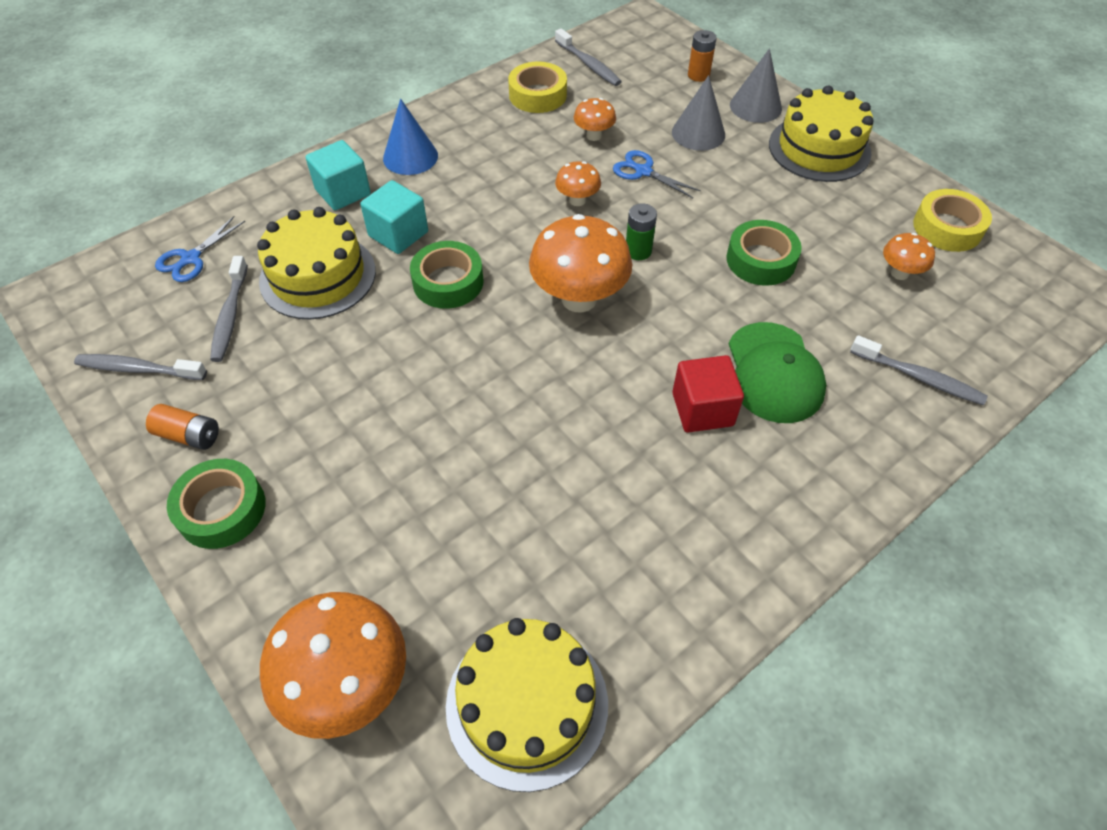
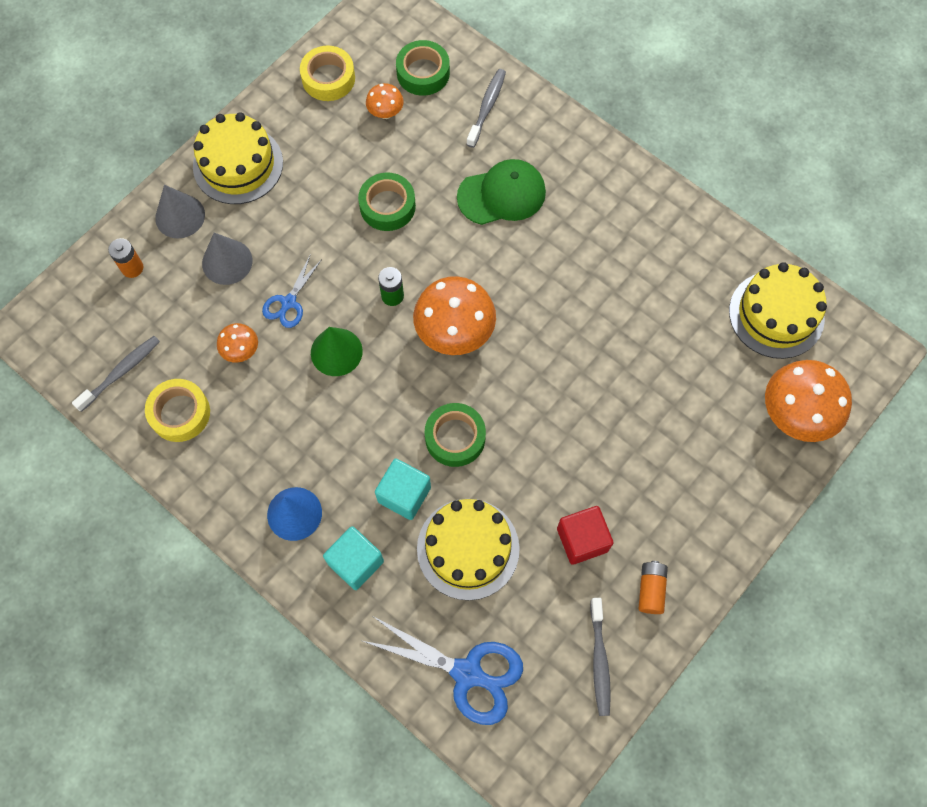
camera: 100 degrees left, 15 degrees up
blue scissors [155,216,245,282] -> blue scissors [363,616,523,725], size x1.75
green tape [167,459,266,549] -> green tape moved to [396,40,450,96]
grey toothbrush [210,256,248,362] -> none
orange mushroom [555,161,601,206] -> green cone [311,327,363,376]
red cube [672,355,744,433] -> red cube moved to [557,506,613,565]

